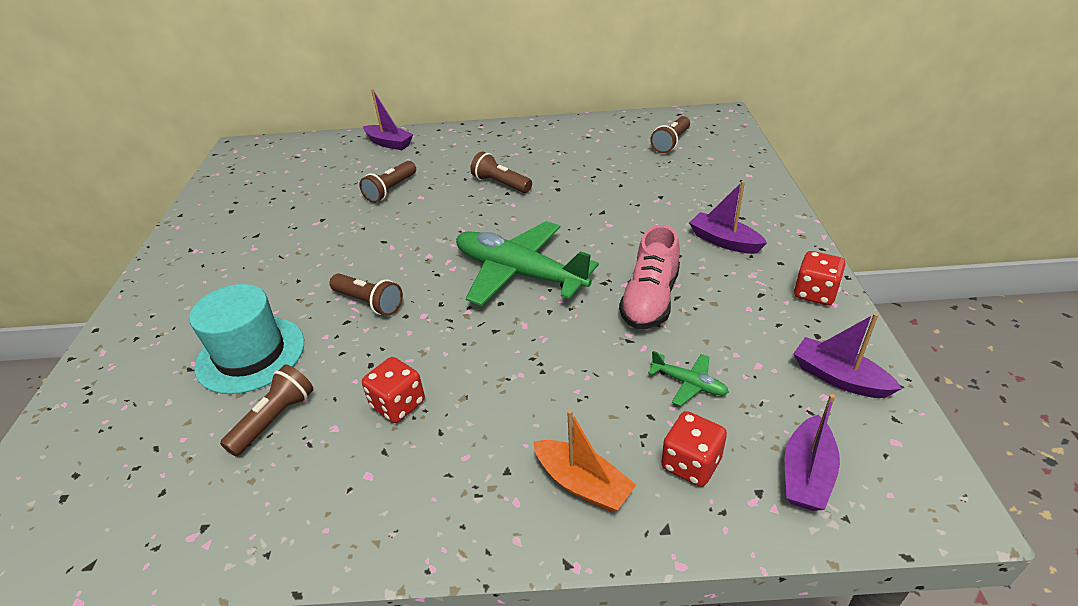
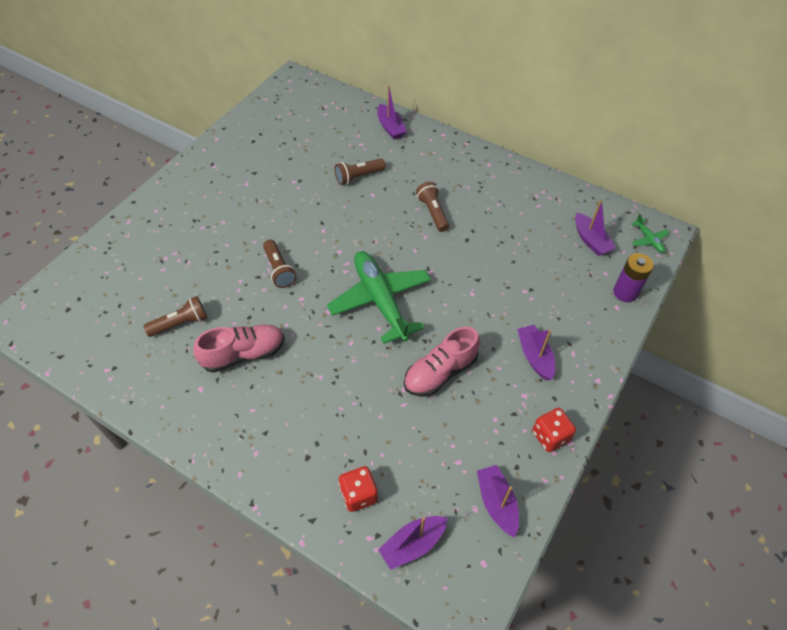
camera: 30 degrees right, 15 degrees up
turquoise hat [189,284,304,394] -> none
red dice [362,357,425,423] -> pink shoe [193,325,285,373]
orange boat [533,410,636,512] -> none
green plane [648,351,729,406] -> green plane moved to [631,214,669,253]
brown flashlight [650,116,690,153] -> purple boat [575,199,616,256]
none -> purple battery [613,253,653,302]

